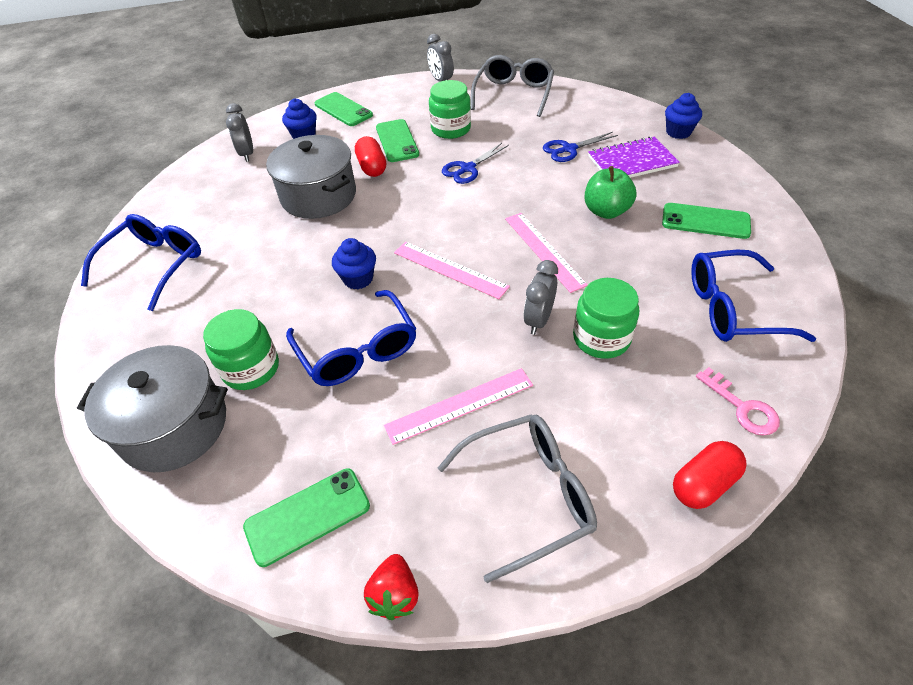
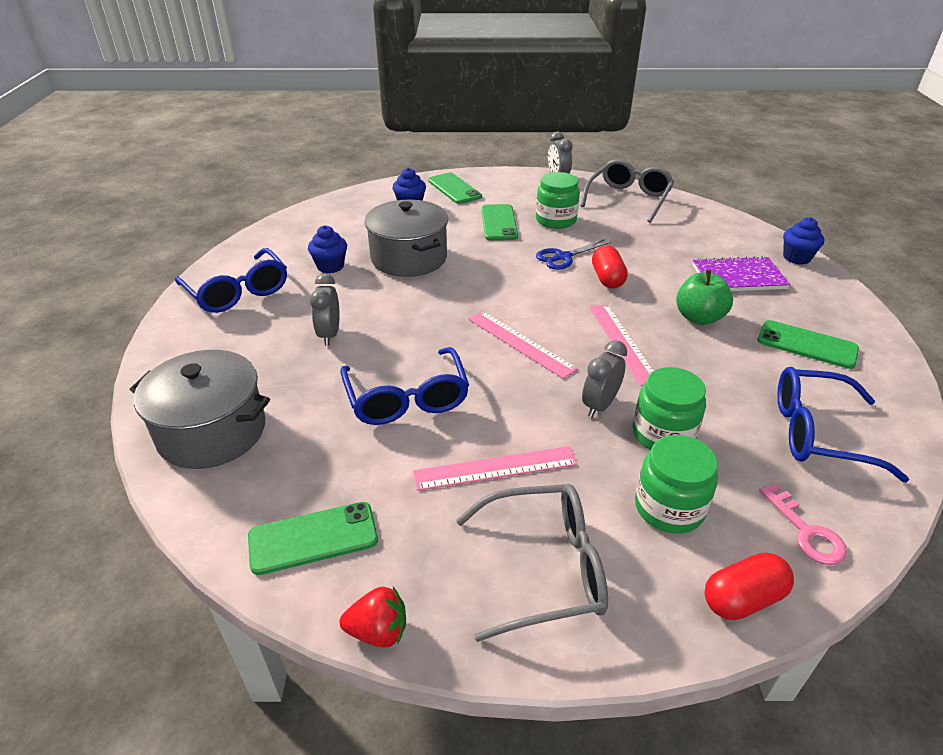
camera: 10 degrees right, 10 degrees down
blue glasses [81,214,201,311] -> blue glasses turned 105 degrees clockwise [175,248,287,313]
green jar [203,309,279,390] -> green jar moved to [635,435,718,534]
grey clock [226,103,253,162] -> grey clock moved to [310,274,340,345]
blue cupcake [332,238,376,289] -> blue cupcake moved to [308,225,347,273]
red capsule [355,136,386,177] -> red capsule moved to [592,245,628,289]
red strawberry [364,554,419,620] -> red strawberry turned 105 degrees counterclockwise [340,586,406,647]
blue scissors [543,132,618,162] -> none

